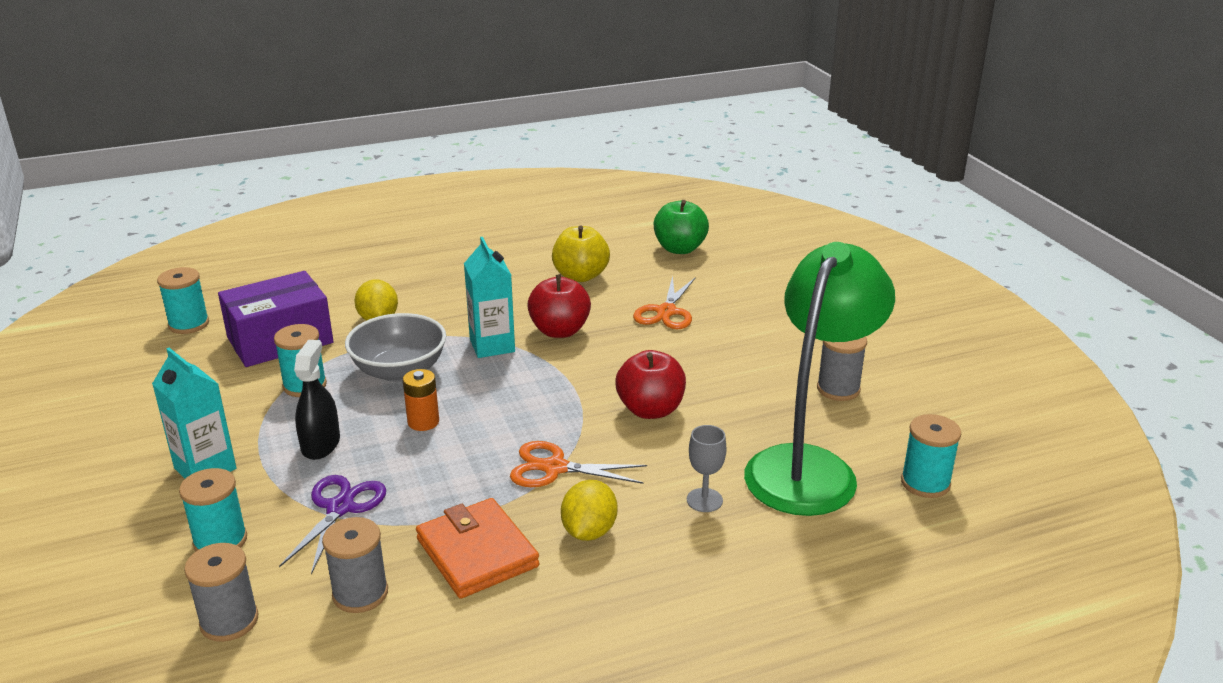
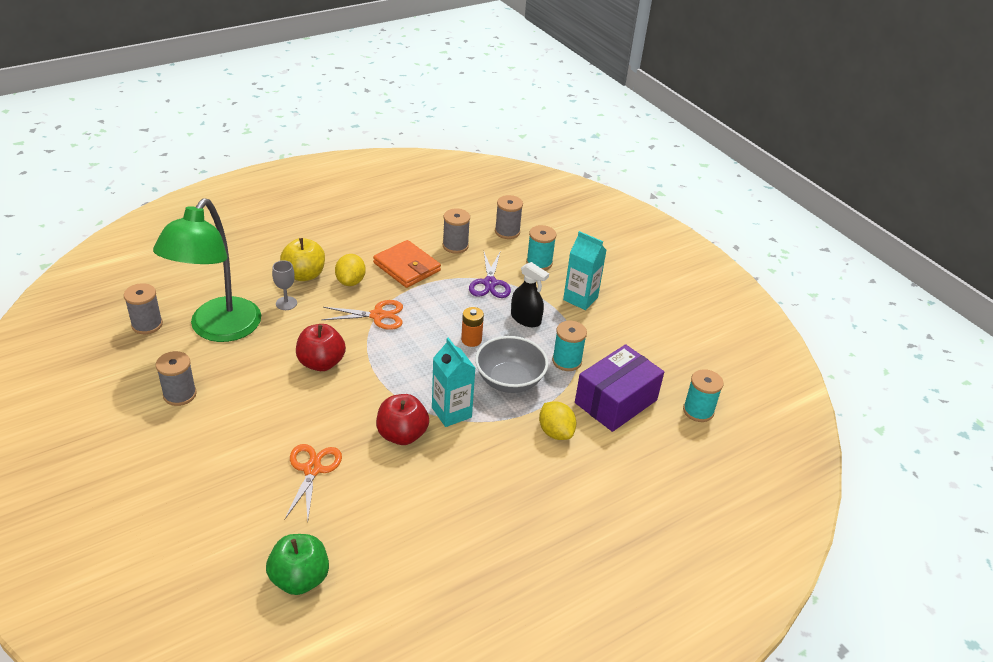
camera: 165 degrees right, 10 degrees up
black spray bottle [294,340,340,460] -> black spray bottle turned 45 degrees counterclockwise [511,262,549,327]
yellow apple [552,225,610,282] -> yellow apple moved to [280,238,325,281]
turquoise spool [901,414,961,498] -> grey spool [124,283,163,334]

